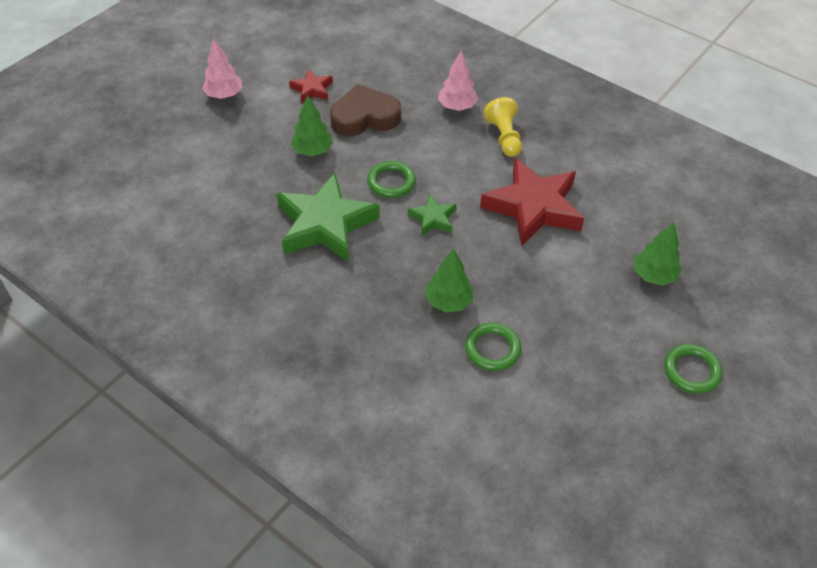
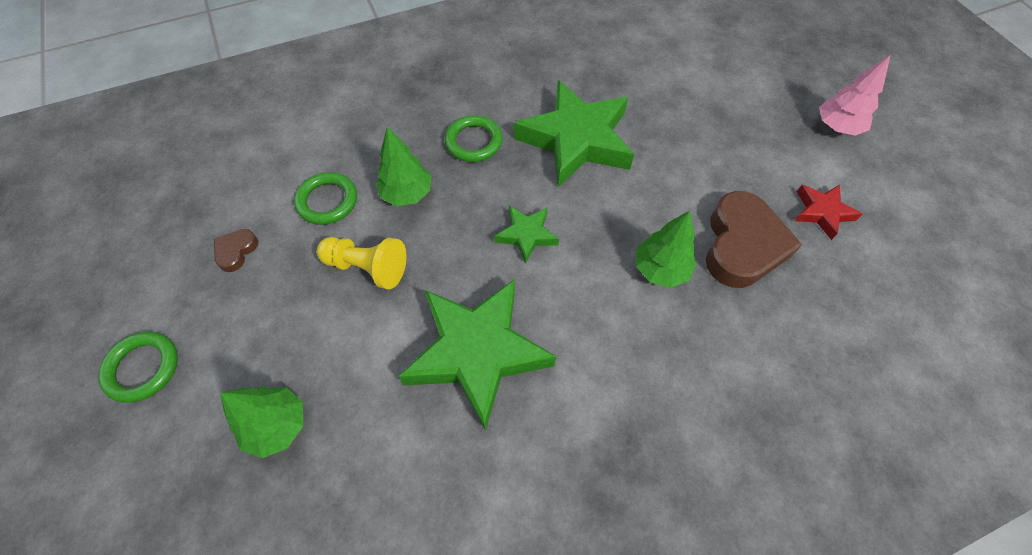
camera: 120 degrees right, 10 degrees up
green tree [291,94,333,156] -> green tree moved to [636,211,696,288]
green ring [367,161,416,198] -> green ring moved to [444,115,503,162]
pink tree [438,51,478,111] -> none
red star [480,158,584,246] -> green star [398,279,556,431]
yellow pawn [483,97,522,157] -> yellow pawn moved to [317,237,406,289]
none -> brown heart [214,229,258,272]

